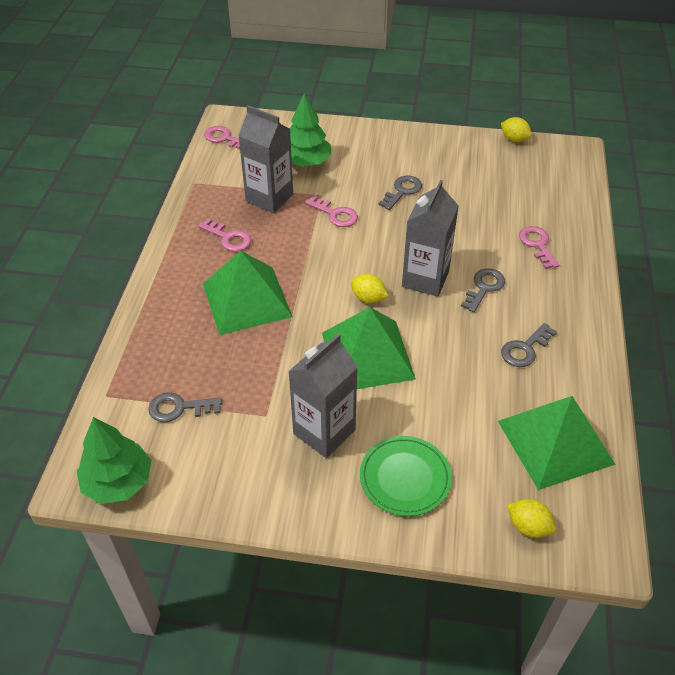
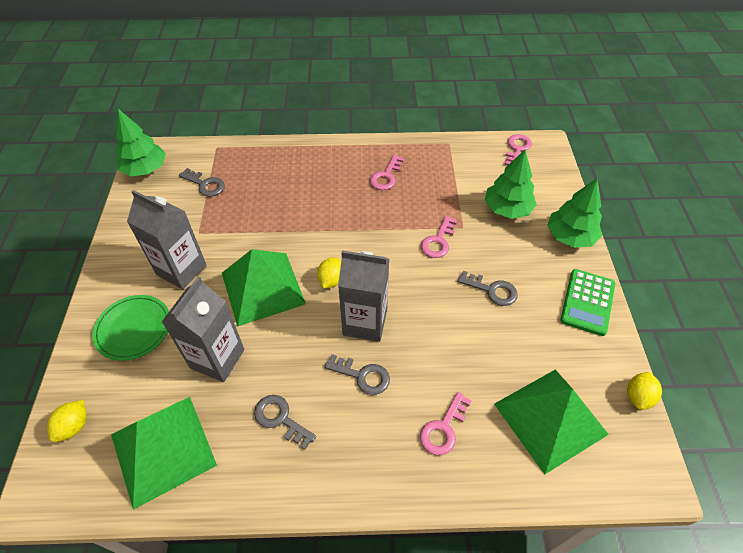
camera: 80 degrees right, 5 degrees up
grey key [148,392,222,422] -> grey key turned 135 degrees clockwise [179,168,225,197]
green pyramid [203,251,293,335] -> green pyramid moved to [494,370,609,474]
grey carton [238,105,293,213] -> grey carton moved to [162,277,244,382]
pink key [519,226,559,269] -> pink key turned 150 degrees clockwise [420,392,472,455]
none -> green tree [547,178,602,248]
none -> green calculator [560,269,615,336]

